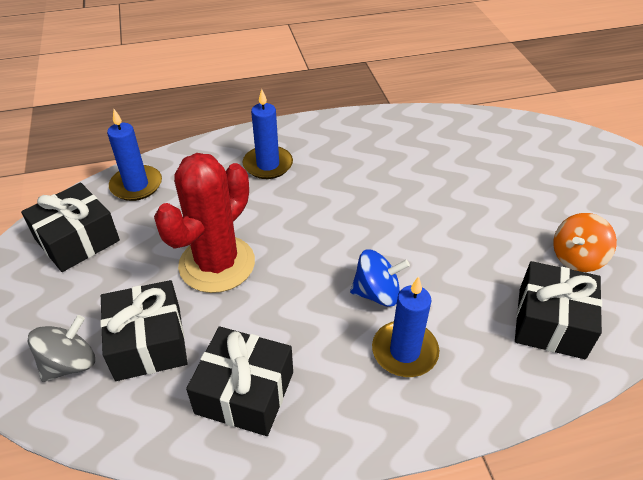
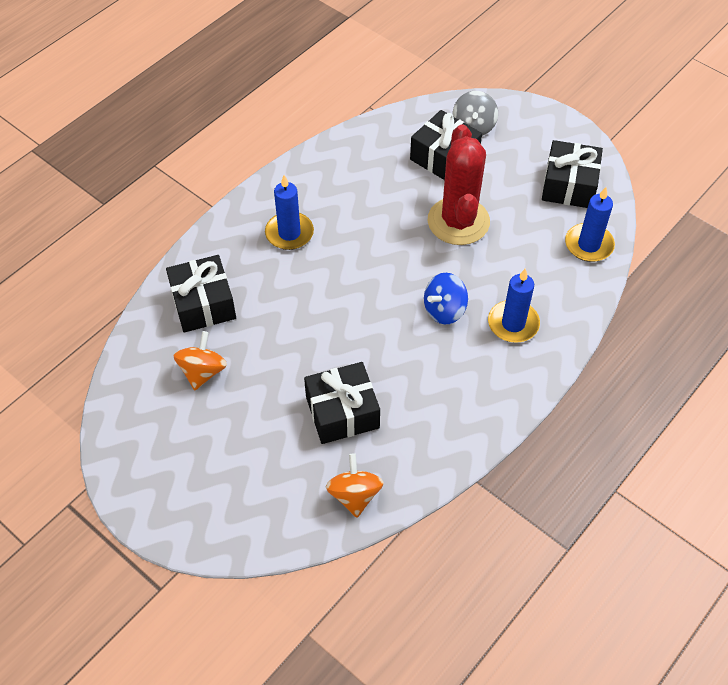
camera: 145 degrees right, 10 degrees up
black gift [186,326,293,436] -> black gift moved to [304,362,380,444]
blue spinning top [350,249,410,307] -> blue spinning top moved to [424,273,468,324]
none -> orange spinning top [326,453,384,518]

